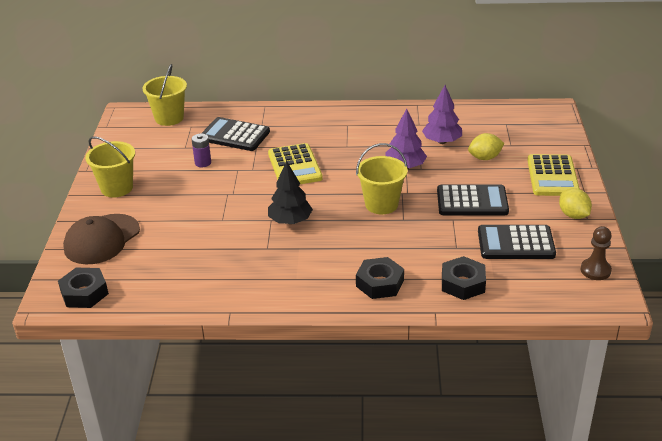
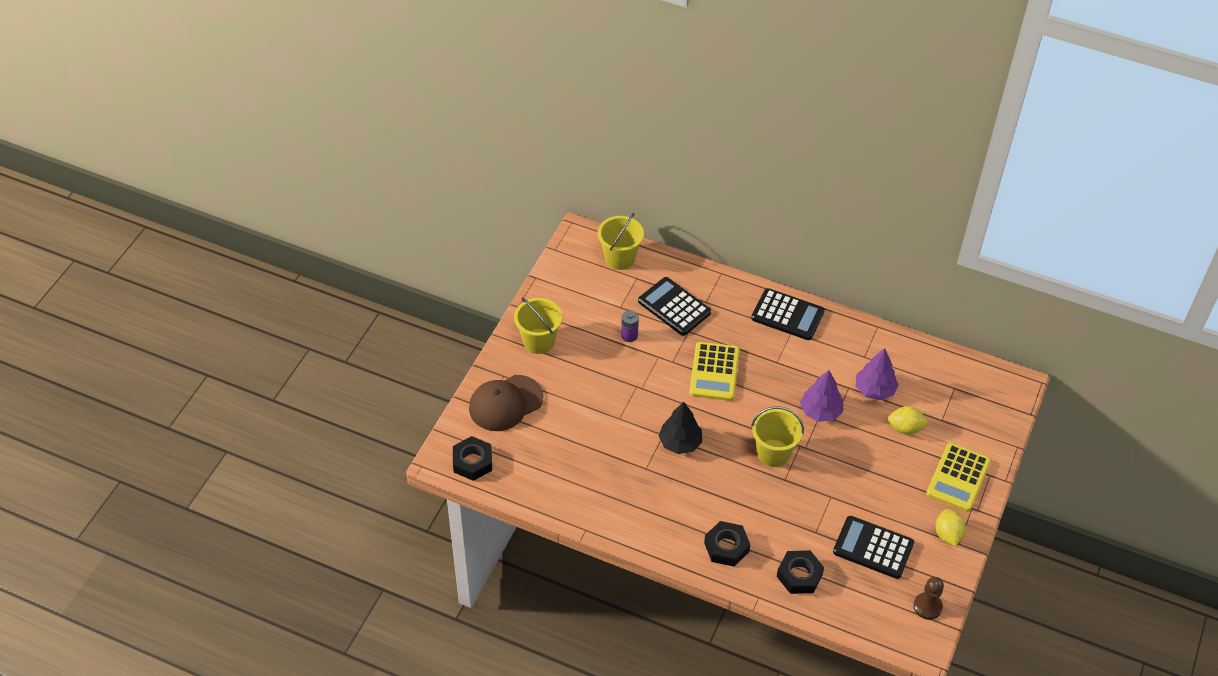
camera: 20 degrees right, 15 degrees up
black calculator [437,184,509,215] -> black calculator moved to [751,288,825,340]

